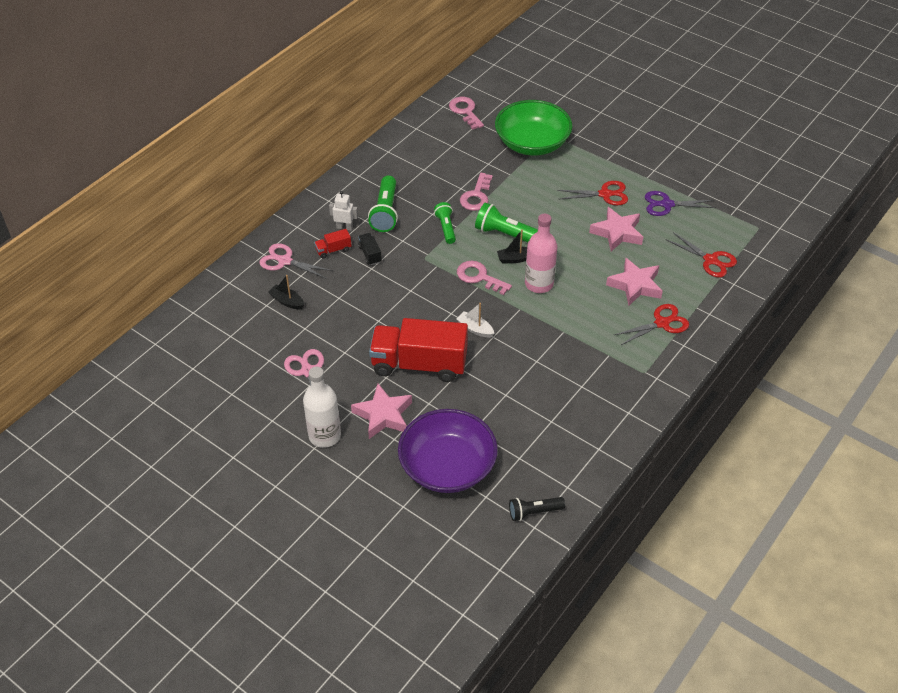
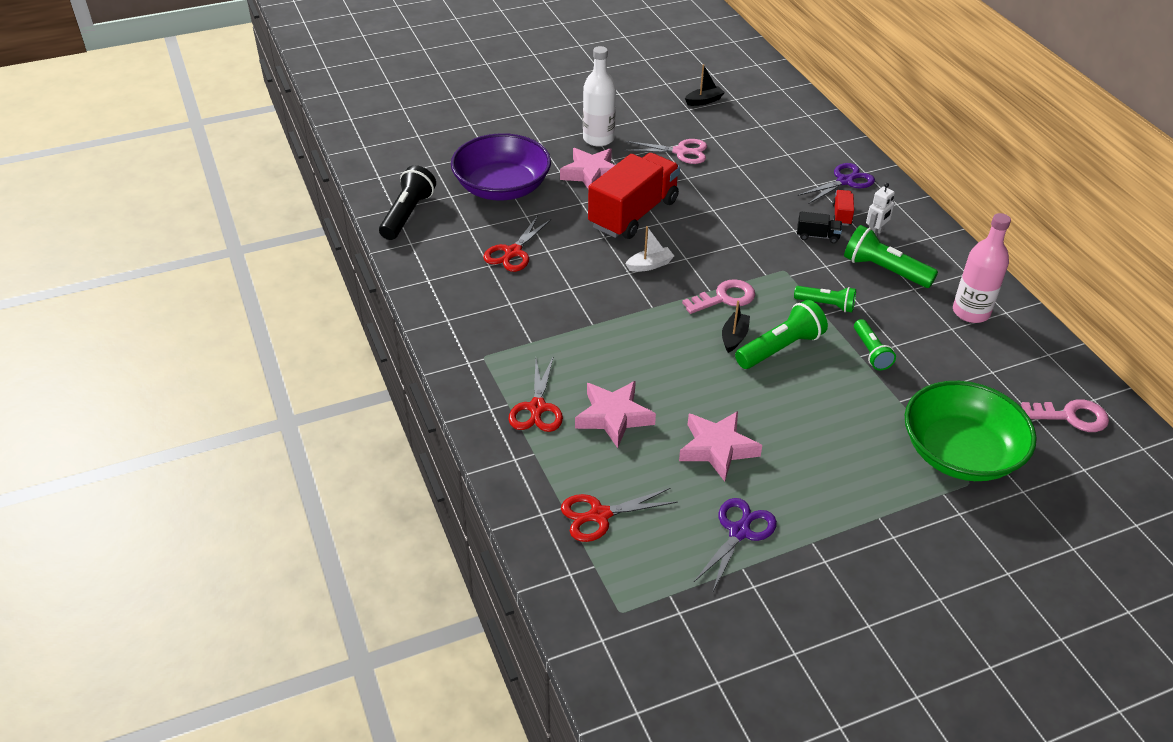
camera: 120 degrees right, 5 degrees down
pink scissors [259,243,333,279] -> purple scissors [798,163,875,204]
black boat [268,275,304,309] -> black boat moved to [685,64,725,106]
pink key [460,173,493,211] -> green flashlight [854,319,896,370]
black flashlight [509,497,565,521] -> black flashlight [379,165,436,240], size x1.56
pink bottle [525,214,557,293] -> pink bottle moved to [953,213,1011,323]
red scissors [557,181,628,205] -> red scissors moved to [483,216,551,272]

